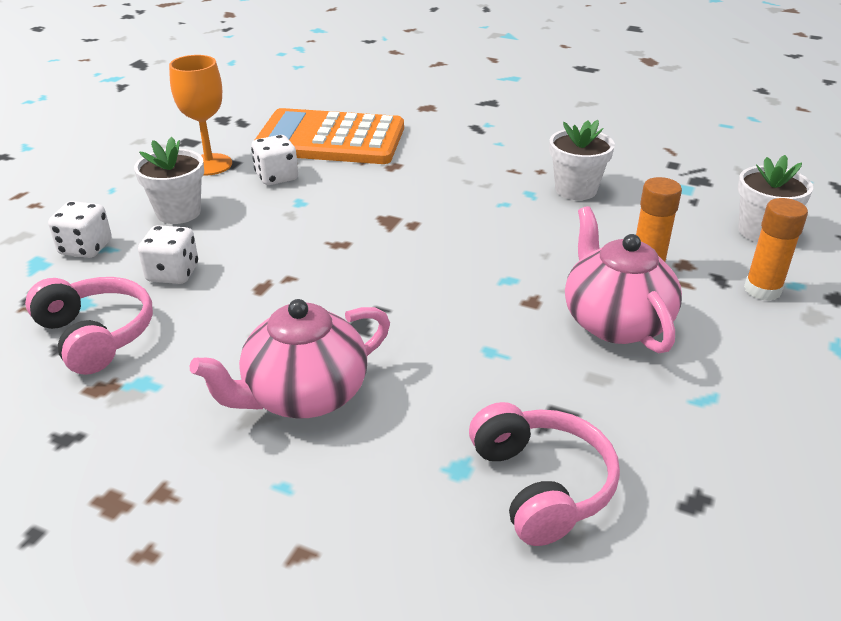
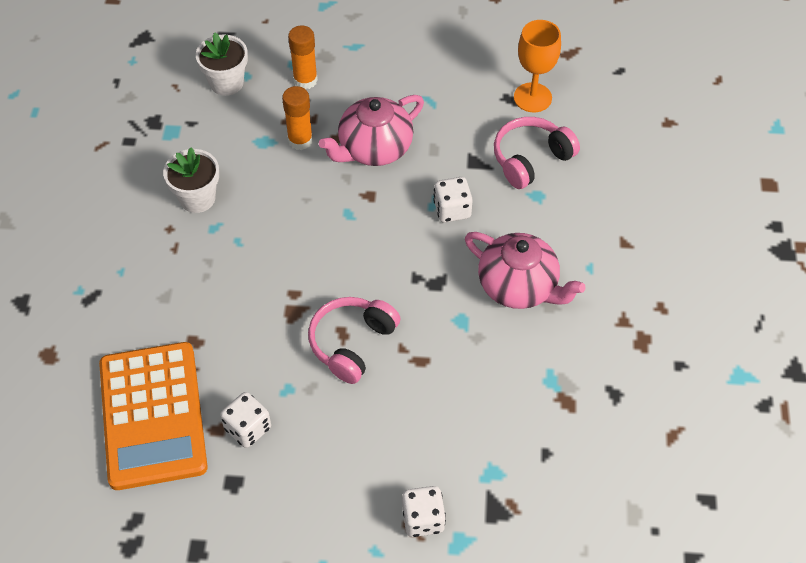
camera: 110 degrees left, 20 degrees up
pink headphones [25,277,153,375] -> pink headphones moved to [308,297,401,384]
white flower pot [134,137,204,224] -> none
white dice [138,225,198,284] -> white dice moved to [433,177,473,223]
orange goblet [169,55,232,176] -> orange goblet moved to [514,20,561,113]

